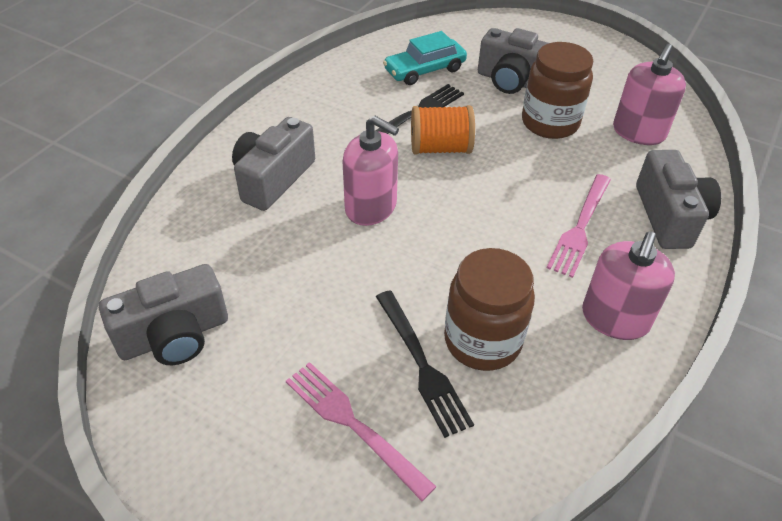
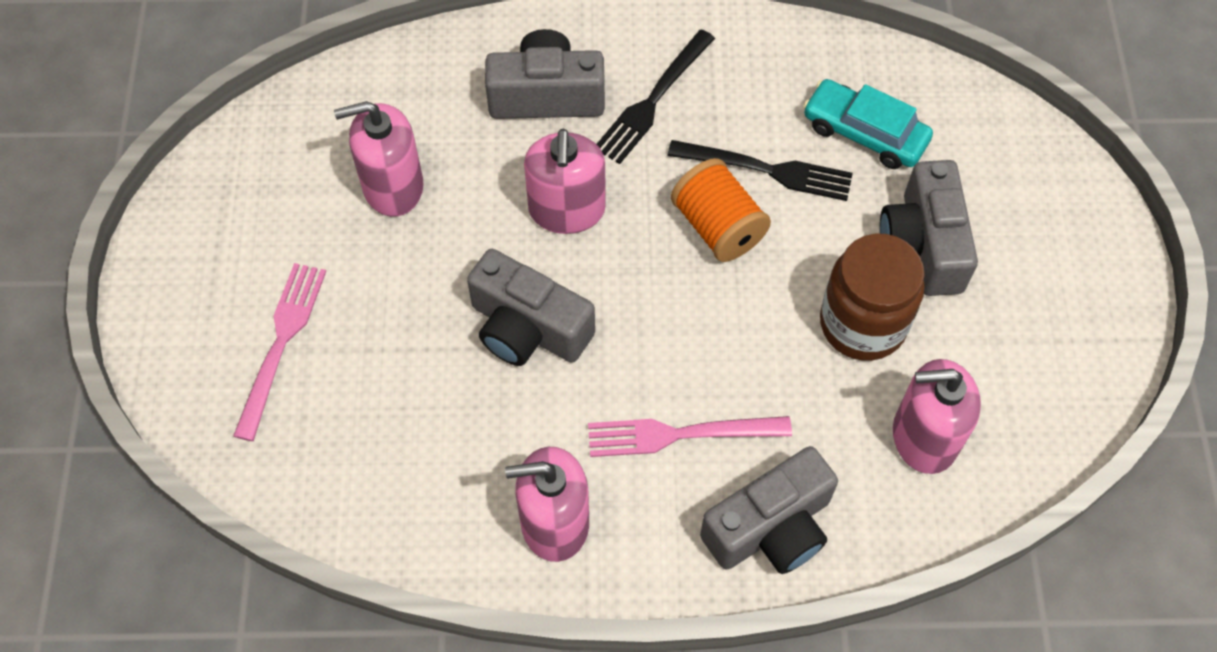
camera: 60 degrees right, 15 degrees up
grey camera [99,264,228,365] -> grey camera moved to [467,249,595,366]
black fork [376,291,474,438] -> black fork moved to [597,29,715,164]
brown jar [444,248,535,371] -> none
none -> pink soap dispenser [334,101,423,217]

